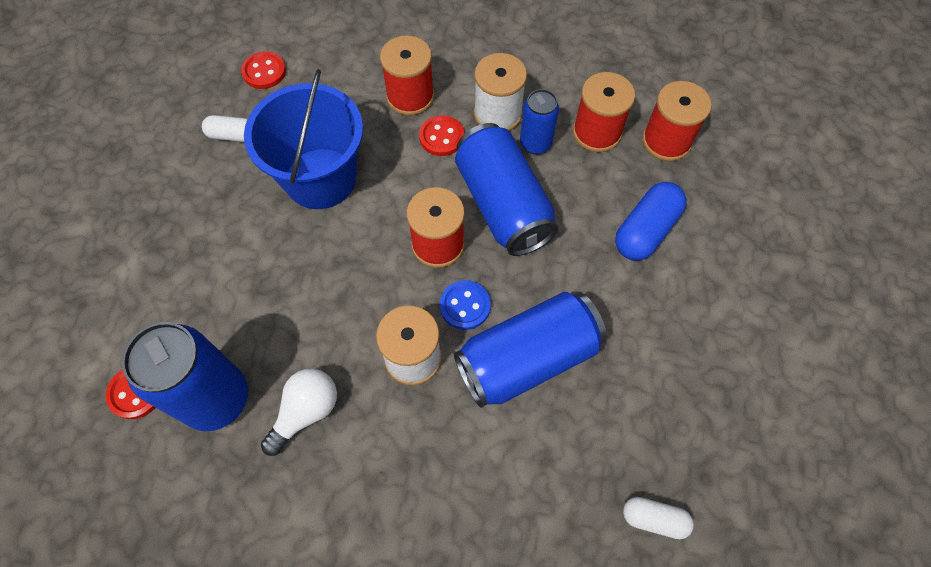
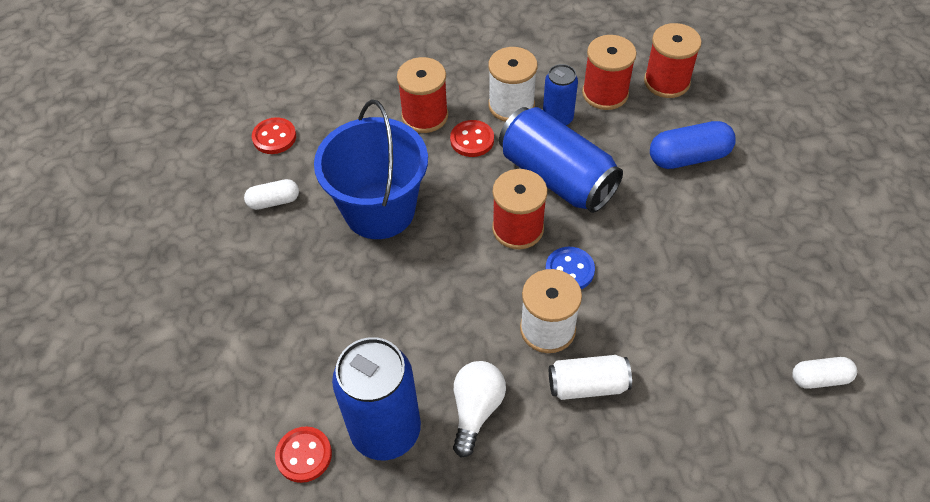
camera: 20 degrees left, 10 degrees down
blue can [454,292,607,408] -> none
blue capsule [615,182,686,260] -> blue capsule turned 60 degrees clockwise [650,121,736,169]
none -> white can [549,355,632,400]

